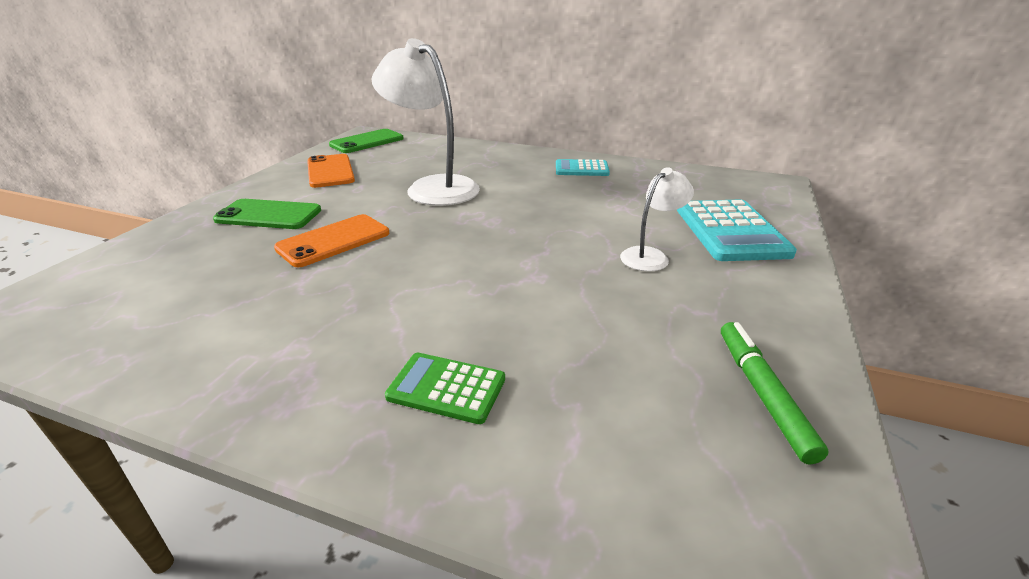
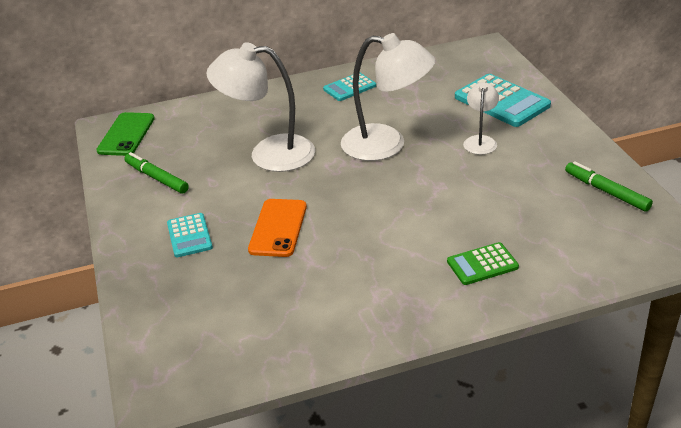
camera: 35 degrees left, 5 degrees up
green phone [213,199,321,229] -> turquoise calculator [167,213,213,257]
orange phone [307,154,355,188] -> green marker [124,152,189,194]
none -> white lamp [341,33,435,161]

